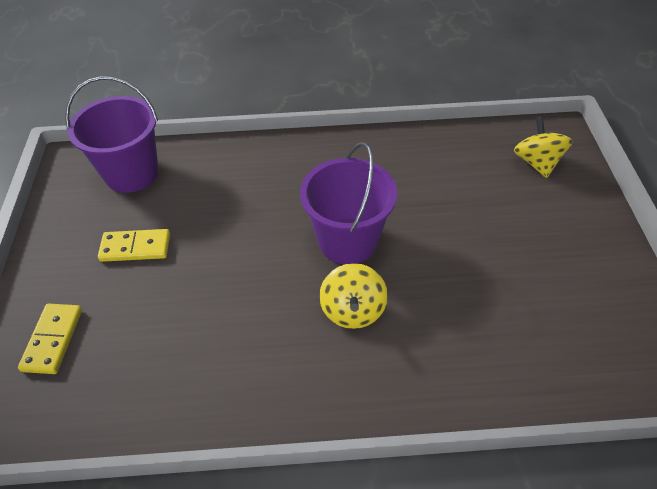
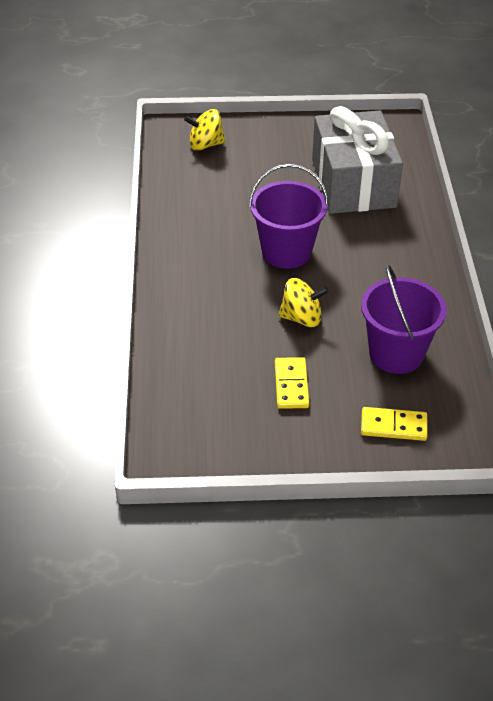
camera: 90 degrees left, 5 degrees down
purple bucket [65,76,159,193] -> purple bucket moved to [361,265,447,374]
yellow spinning top [319,263,388,329] -> yellow spinning top moved to [278,278,329,327]
none -> grey gift [312,106,403,214]

